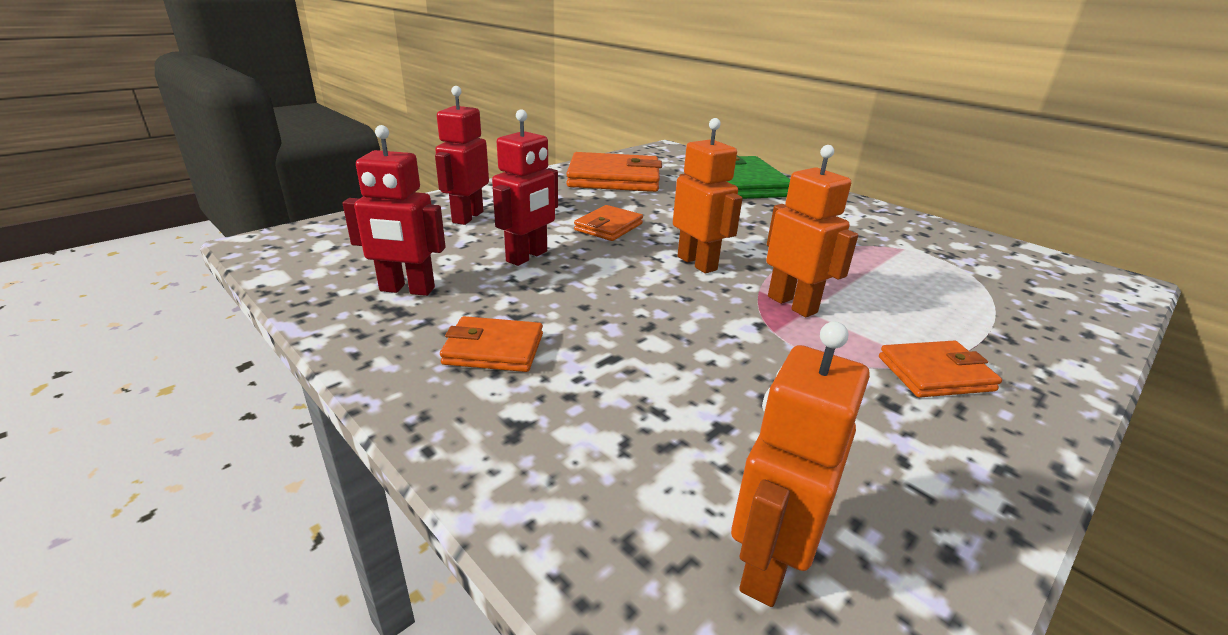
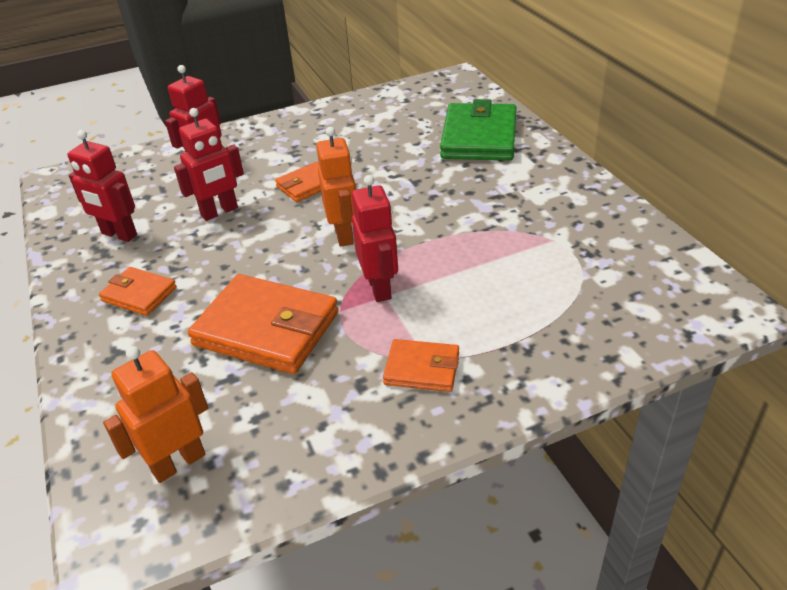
camera: 25 degrees right, 10 degrees up
orange wallet [566,152,662,192] -> orange wallet moved to [188,274,338,374]
orange robot [766,145,858,317] -> red robot [352,175,398,302]

